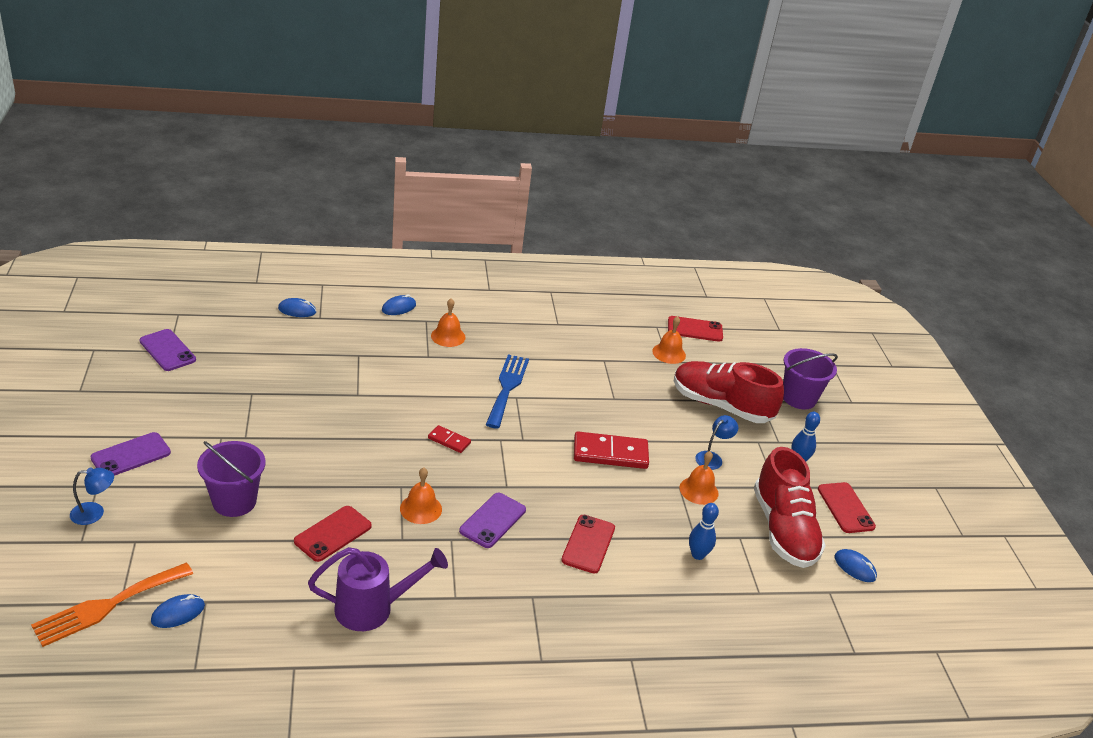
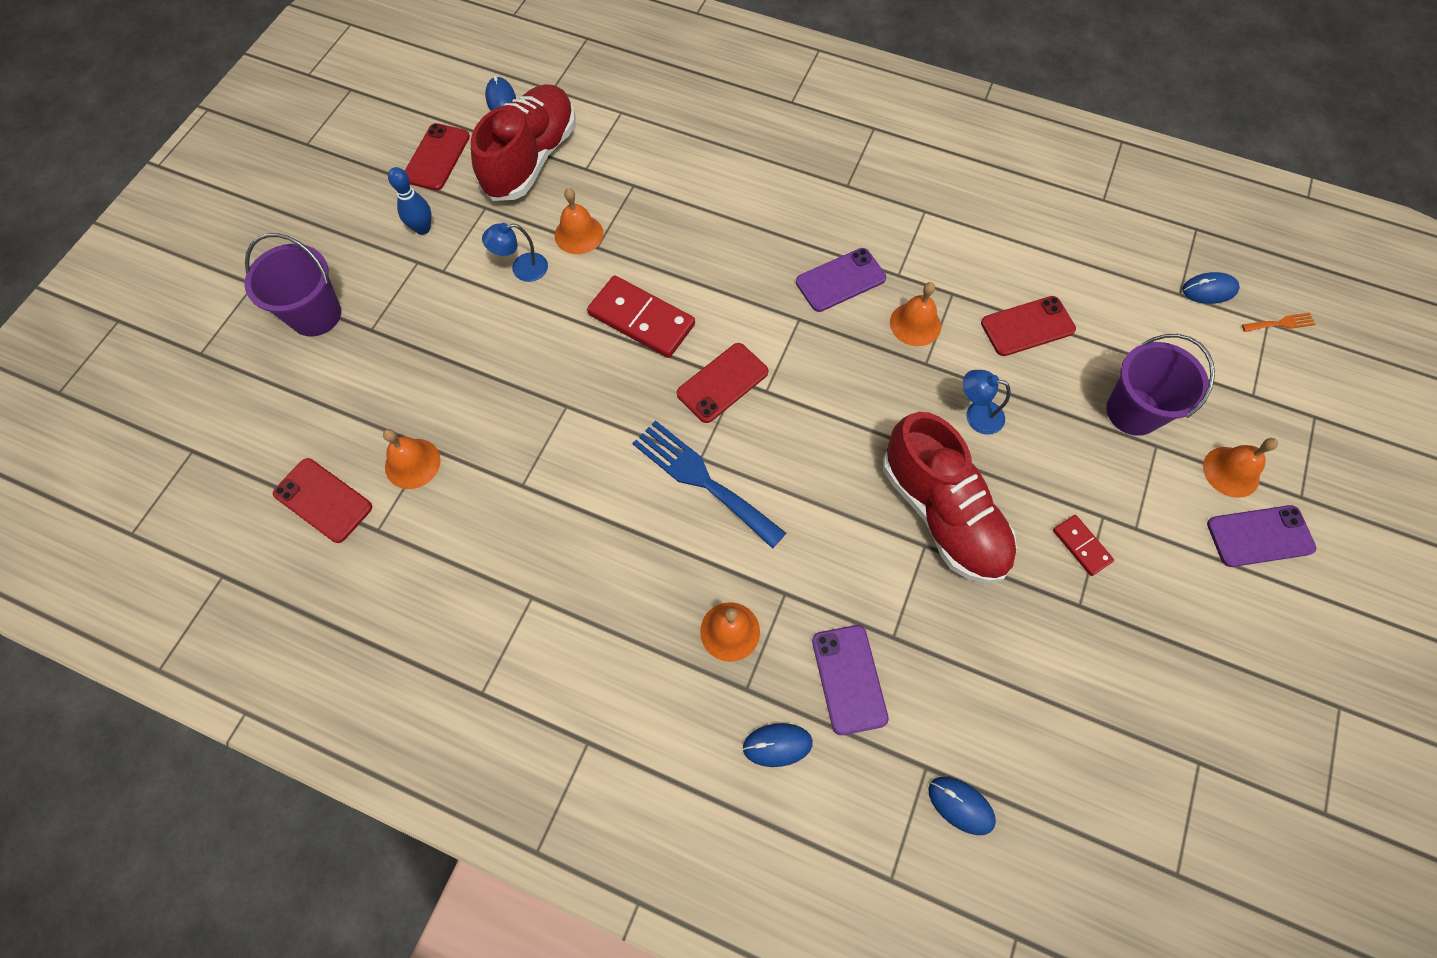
camera: 145 degrees left, 30 degrees up
orange fork [31,563,193,647] -> orange fork [1242,313,1316,332], size x0.44
blue lamp [70,468,114,525] -> blue lamp moved to [963,370,1011,435]
purple phone [140,329,196,371] -> purple phone moved to [812,625,889,735]
purple watering can [308,547,448,631] -> none
red domino [428,425,471,453] -> red domino moved to [1053,515,1114,576]
blue fork [486,354,529,429] -> blue fork turned 90 degrees clockwise [633,420,786,549]
red phone [561,515,615,573] -> red phone moved to [677,343,768,423]
red shoe [674,361,784,423] -> red shoe moved to [883,412,1017,583]
blue bowling pin [689,503,719,560] -> none
none -> orange bell [1203,438,1278,498]

